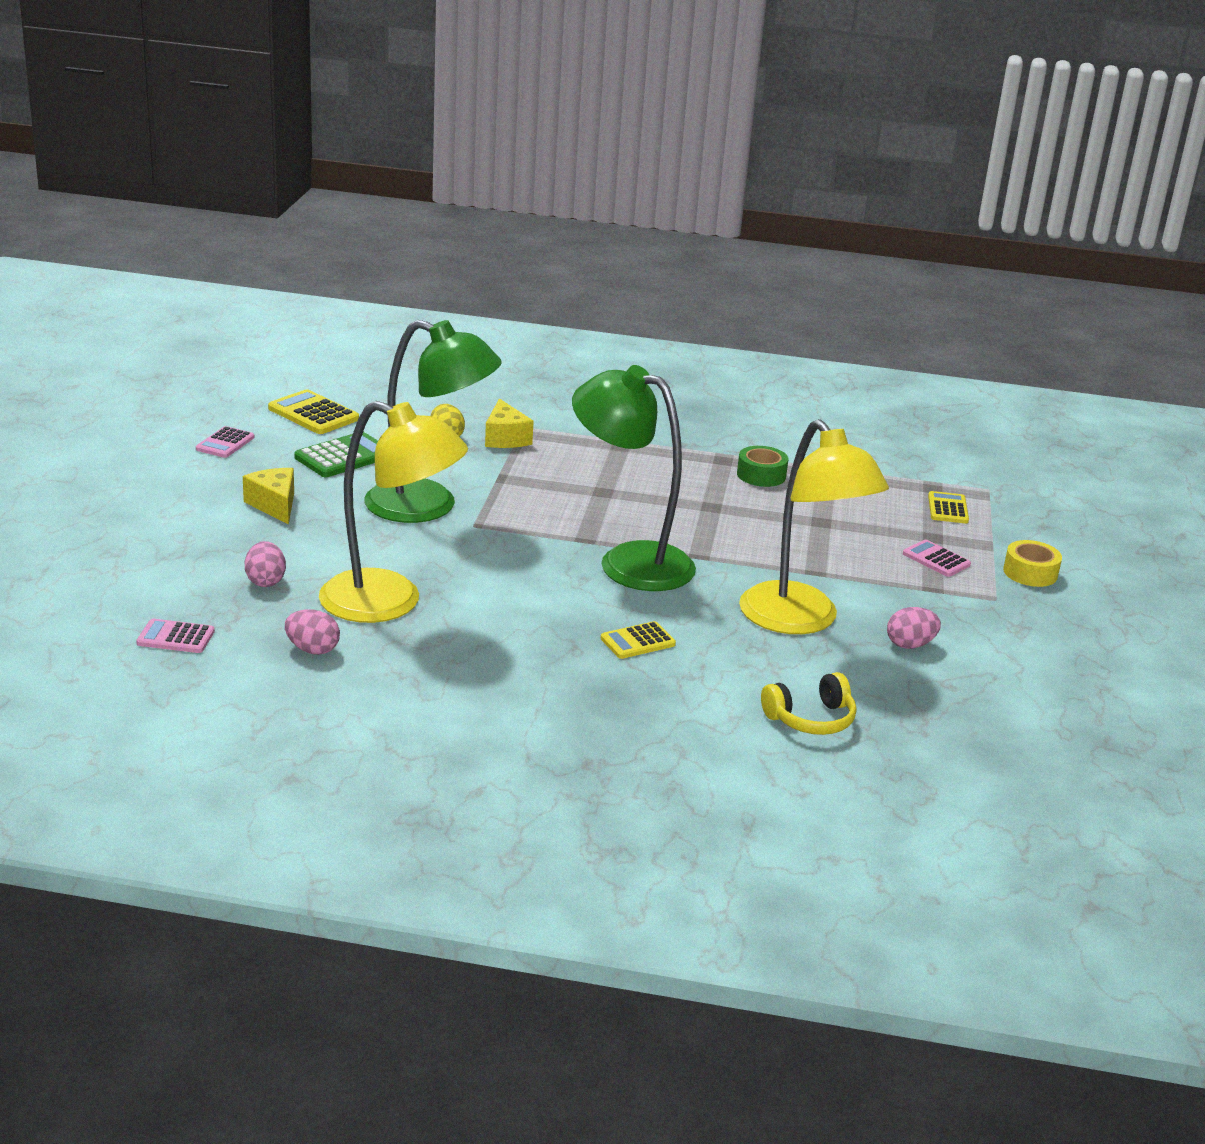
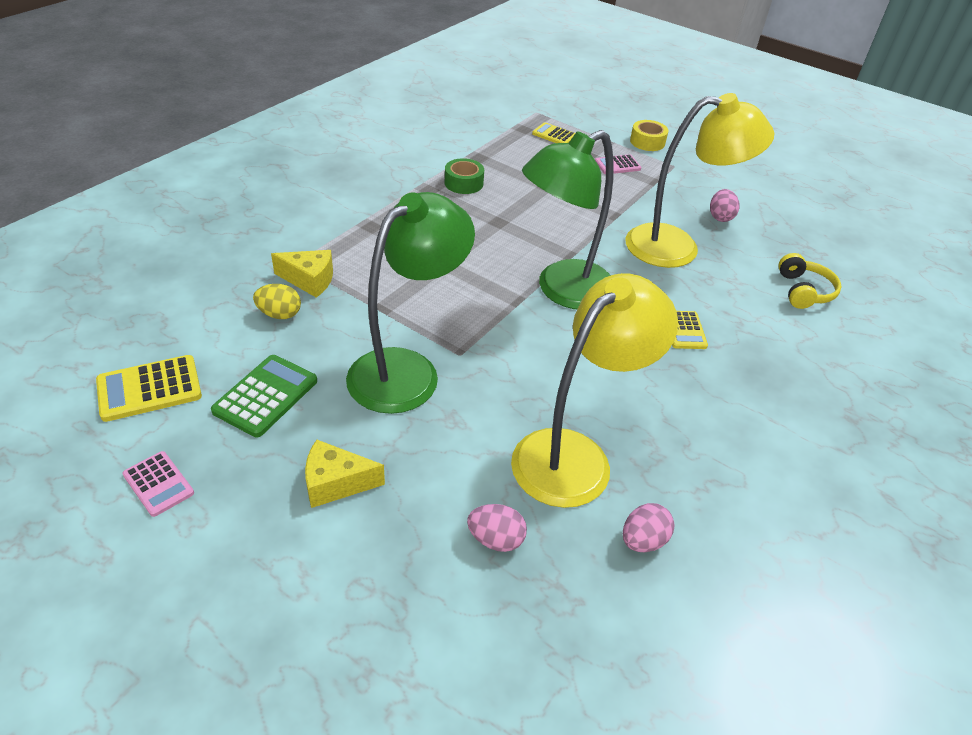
camera: 65 degrees left, 15 degrees up
pink calculator [136,619,215,653] -> none
green calculator [294,432,378,477] -> green calculator turned 45 degrees clockwise [211,355,317,437]

